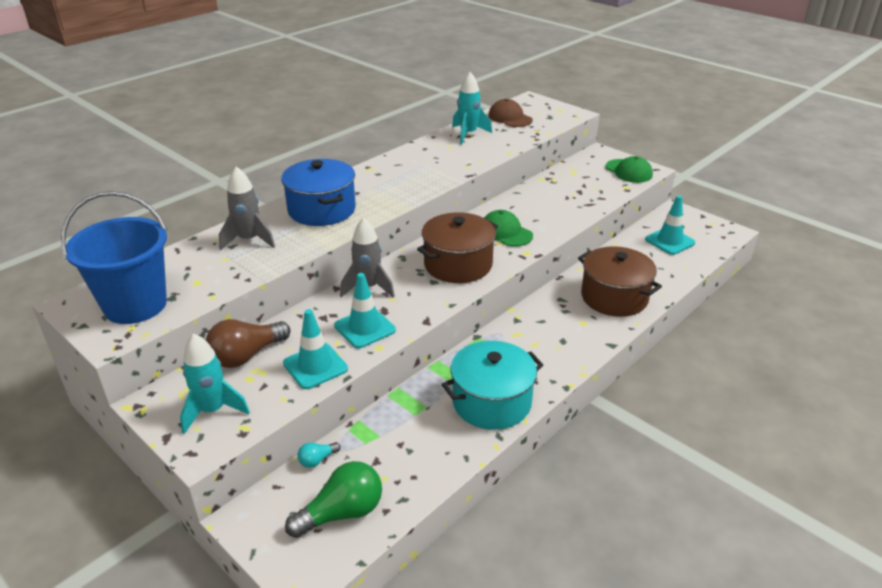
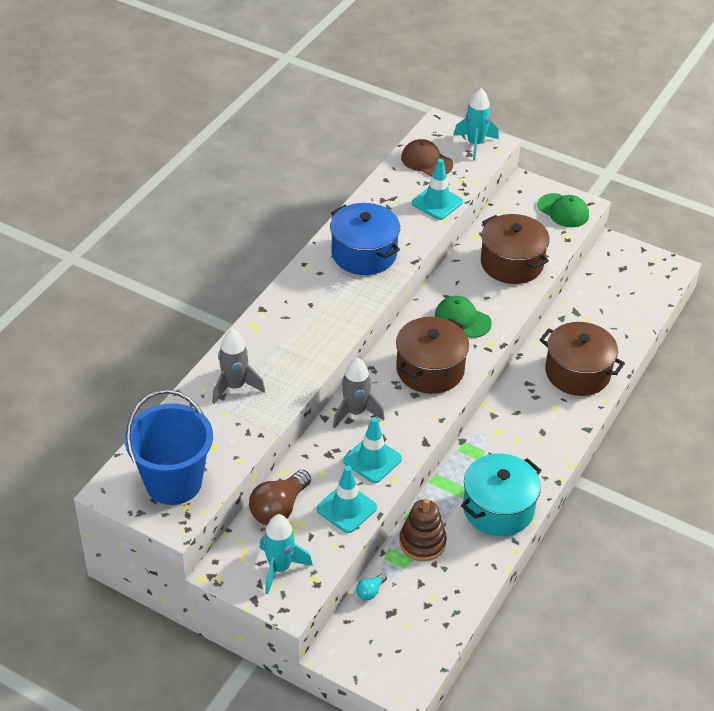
camera: 15 degrees left, 10 degrees up
blue pot [281,159,356,226] -> blue pot moved to [330,203,400,275]
green light bulb [285,461,382,538] -> none
turquoise rocket [452,72,492,144] -> turquoise rocket moved to [454,88,499,161]
turquoise traffic cone [645,195,695,255] -> turquoise traffic cone moved to [412,159,463,220]
none -> brown stacking toy [399,498,447,561]
none -> brown pot [481,214,550,284]

